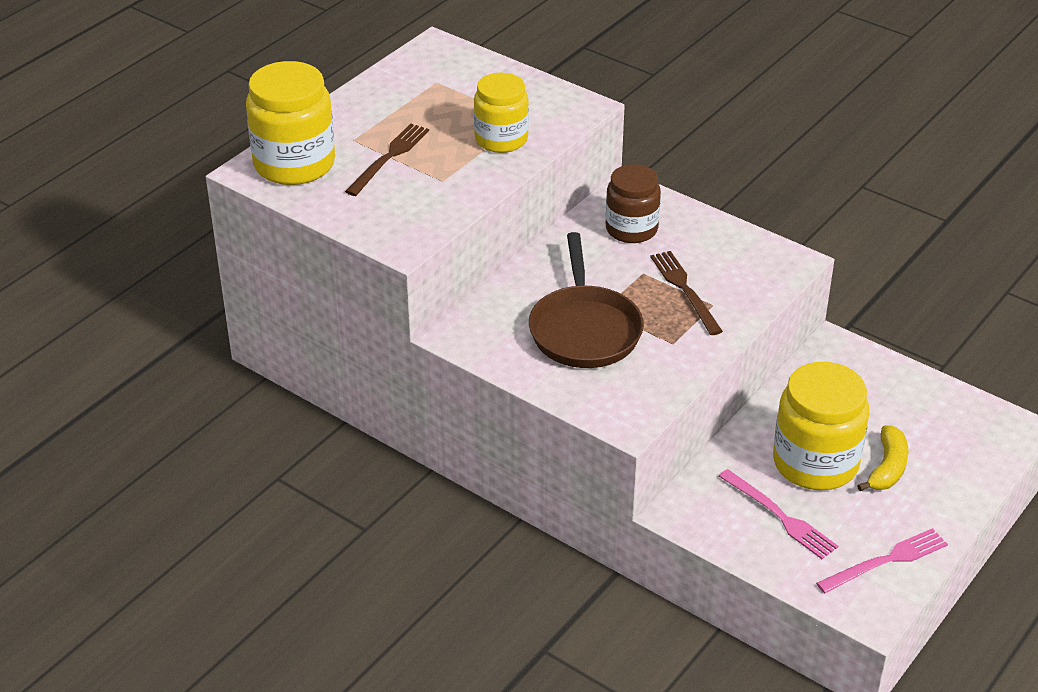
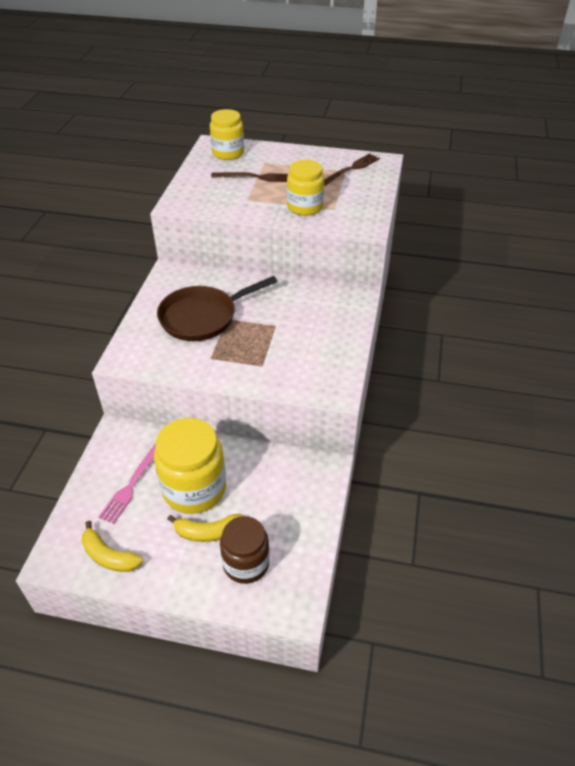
camera: 65 degrees right, 5 degrees up
yellow jar [246,61,335,185] -> yellow jar [210,109,244,160], size x0.66
brown jar [606,164,661,243] -> brown jar moved to [220,516,270,584]
brown fork [650,251,723,335] -> brown fork moved to [324,153,380,186]
pink fork [816,528,948,593] -> yellow banana [81,521,143,572]

